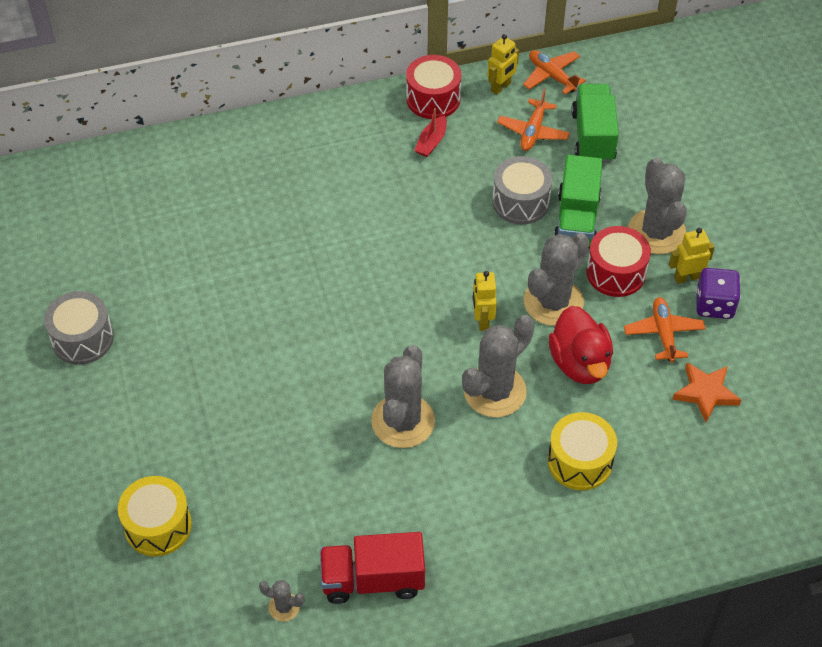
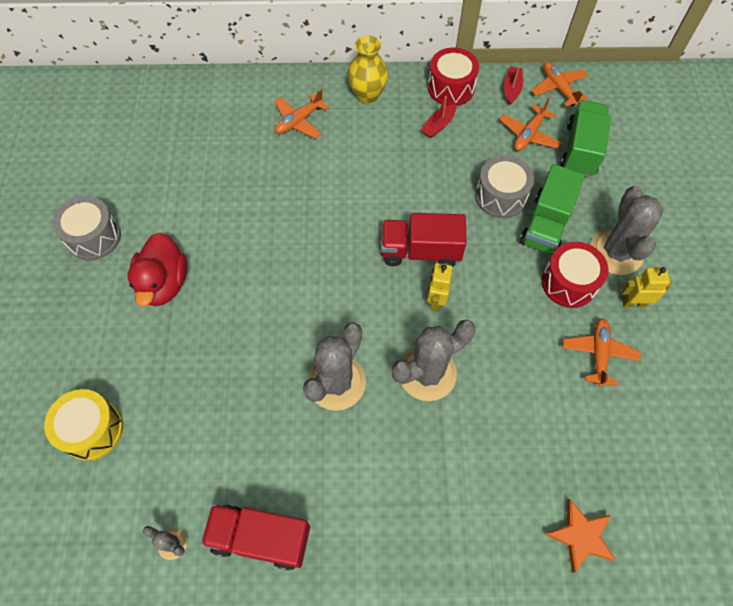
camera: 15 degrees right, 10 degrees up
yellow robot [487,34,519,95] -> red boat [504,66,523,105]
grey cactus [524,233,589,326] -> none
yellow drum [548,412,617,490] -> none
red duck [549,306,613,384] -> red duck moved to [127,233,187,307]
orange star [672,362,741,422] -> orange star moved to [545,499,616,573]
purple dice [696,268,741,319] -> none
none -> orange plane [275,89,329,139]
none -> yellow vase [347,35,388,104]
none -> red truck [381,213,467,267]

